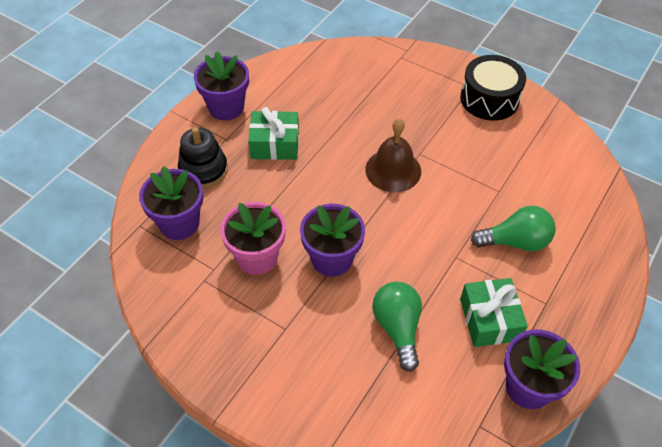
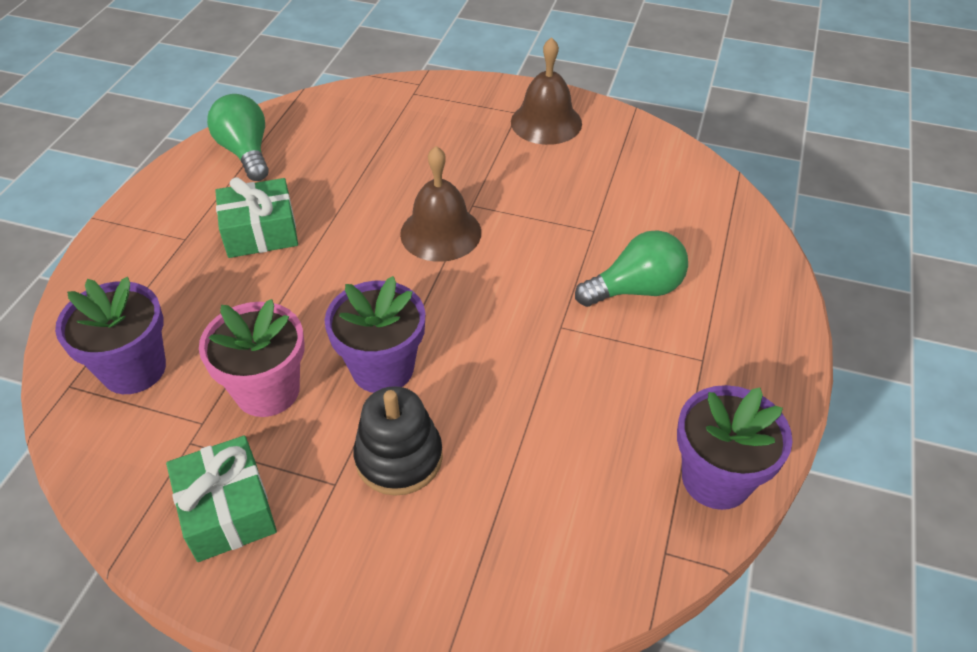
camera: 15 degrees left, 5 degrees down
black stacking toy [178,127,228,188] -> black stacking toy moved to [353,386,443,496]
purple flower pot [194,51,249,121] -> none
green light bulb [372,282,422,372] -> green light bulb moved to [207,94,269,181]
black drum [460,55,526,120] -> brown bell [511,37,582,145]
green gift [460,278,528,347] -> green gift moved to [166,435,277,562]

